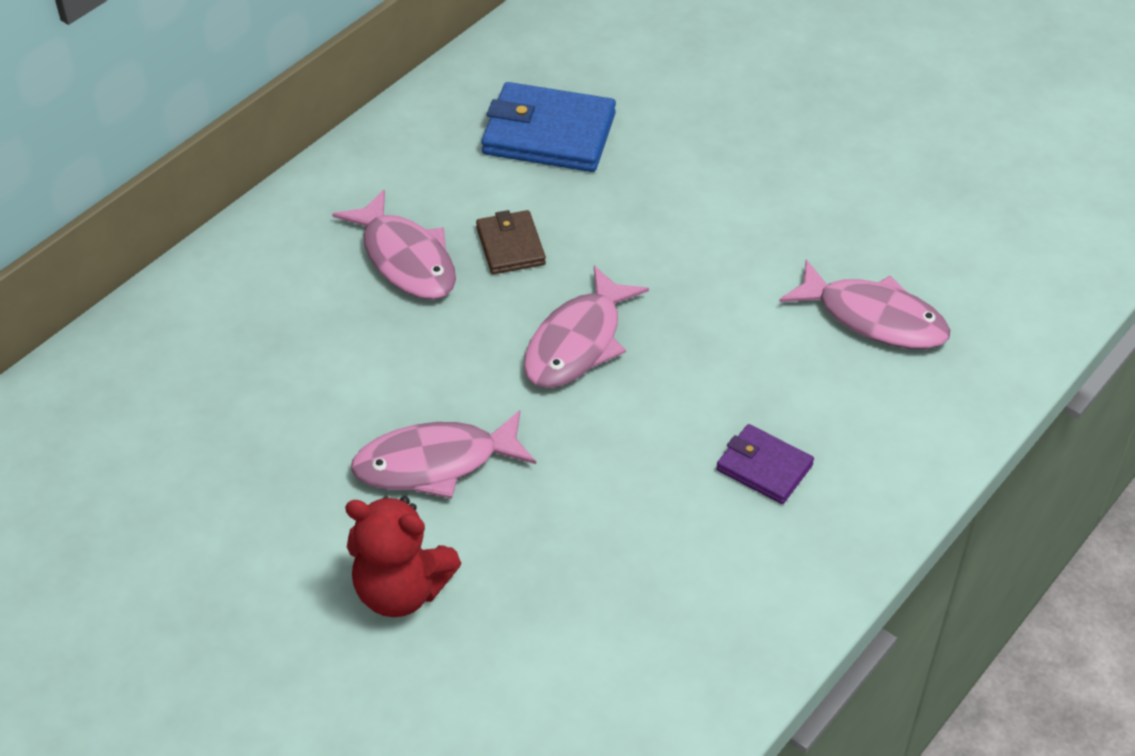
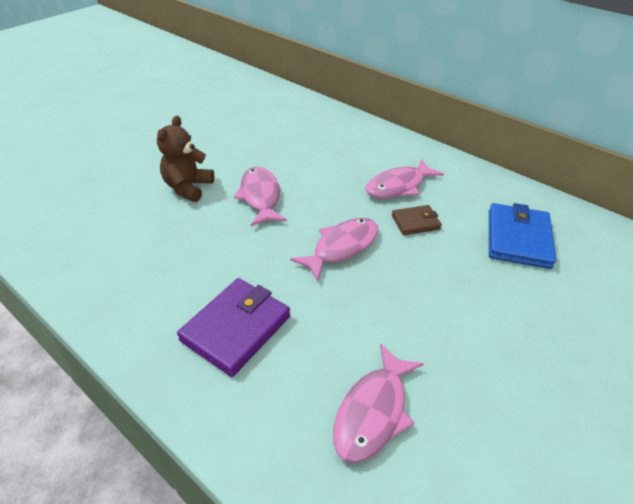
camera: 90 degrees right, 5 degrees down
red teddy bear [345,496,462,617] -> brown teddy bear [157,116,214,202]
pink fish [524,266,649,388] -> pink fish turned 105 degrees clockwise [290,218,378,281]
purple wallet [716,424,814,504] -> purple wallet [177,278,290,377], size x1.77

